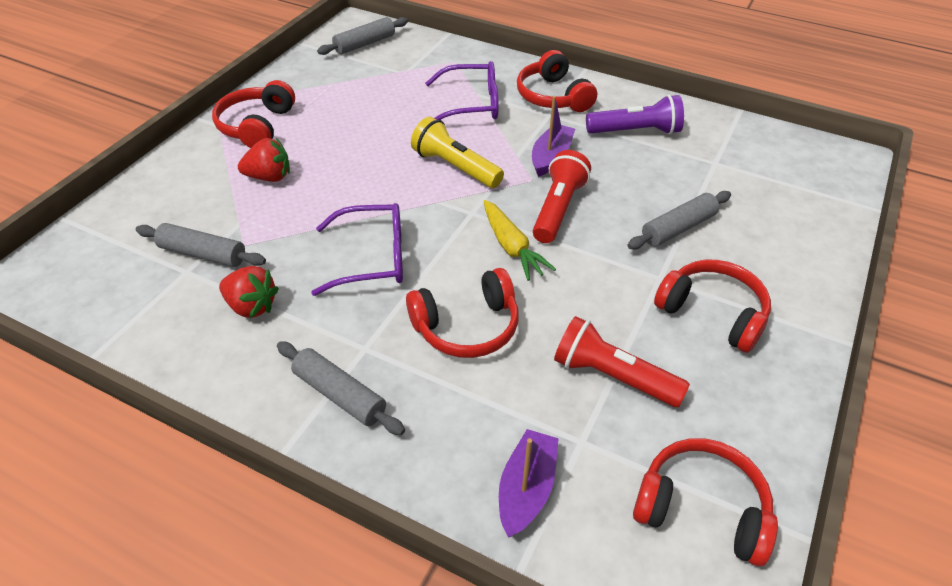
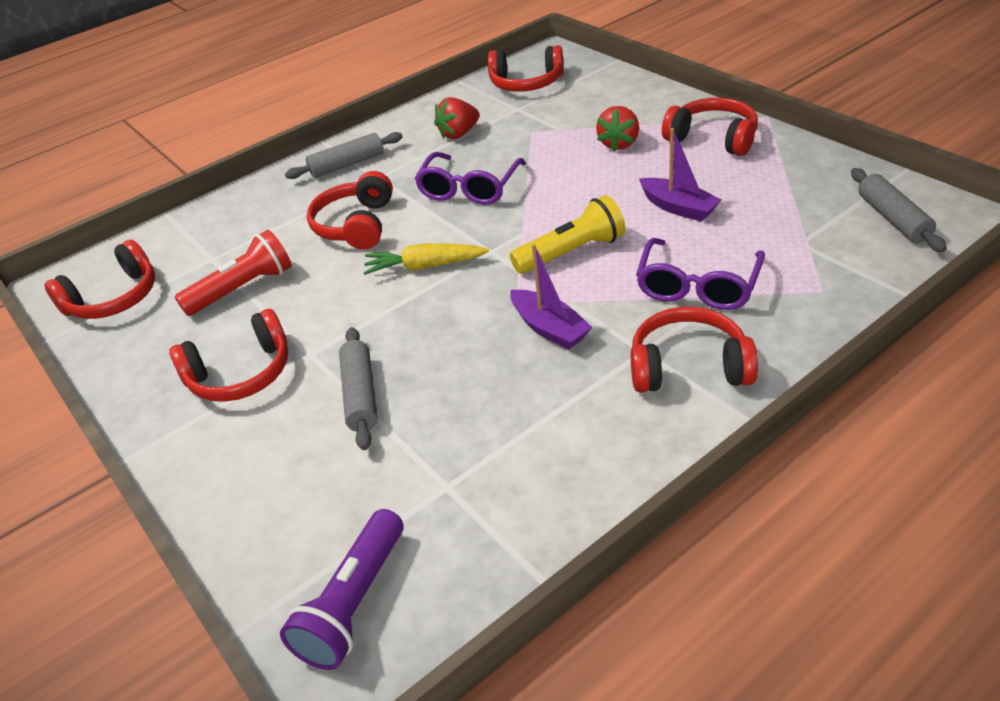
camera: 120 degrees right, 5 degrees down
grey rolling pin [136,223,266,267] -> none
purple boat [499,429,559,538] -> purple boat moved to [639,128,722,222]
red flashlight [533,150,591,243] -> none
purple flashlight [586,95,684,134] -> purple flashlight moved to [280,509,403,670]
none -> red headphones [488,45,564,92]

